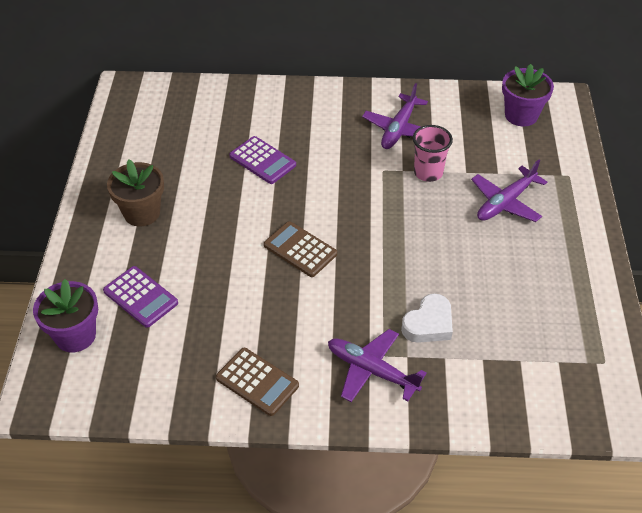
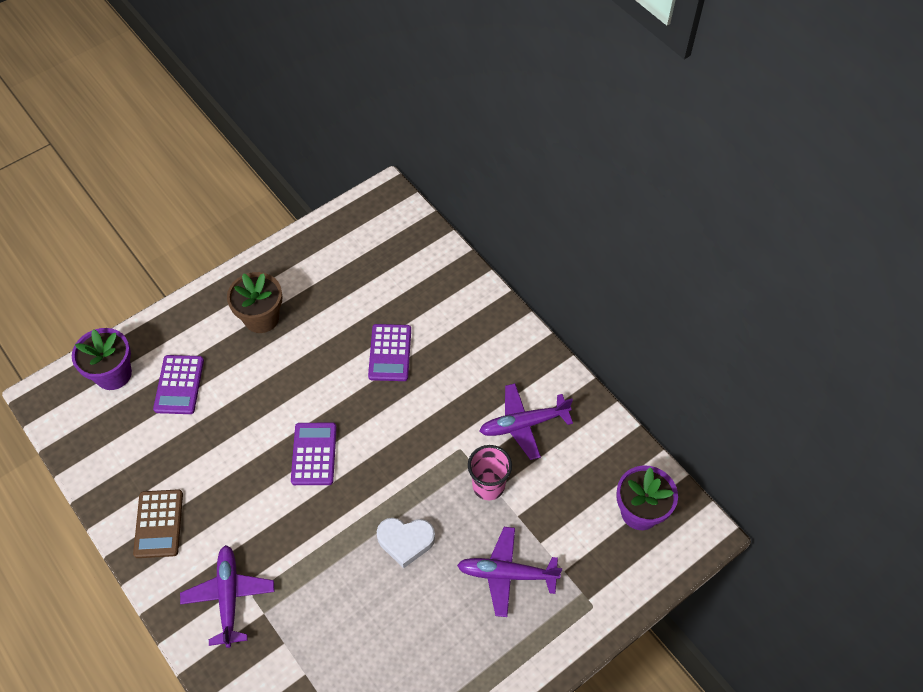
camera: 50 degrees right, 10 degrees up
brown calculator [264,221,337,277] -> purple calculator [291,423,337,485]
white heart [401,294,453,343] -> white heart moved to [376,518,435,568]

